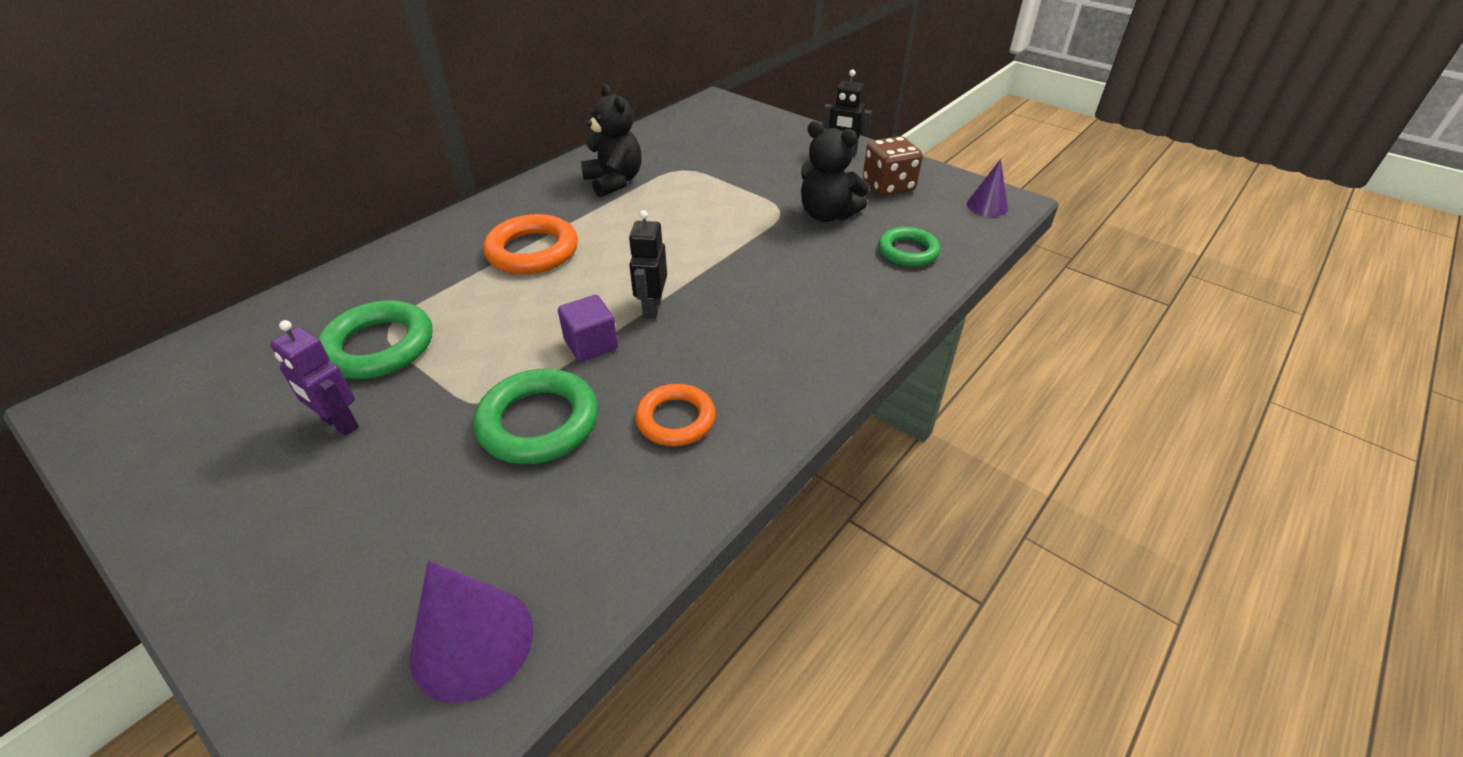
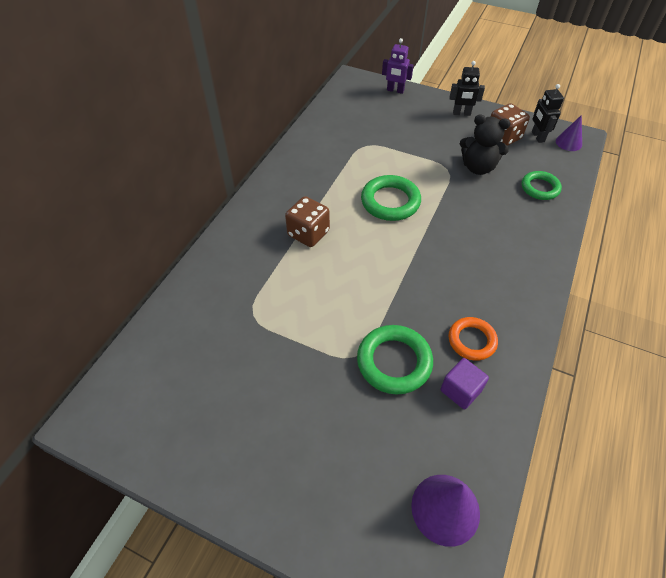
camera: 15 degrees left, 10 degrees up
purple robot [270,320,359,436] -> purple robot moved to [382,38,414,94]
green ring [318,300,433,379] -> green ring moved to [361,175,421,221]
orange ring [483,214,578,274] -> brown dice [285,196,330,247]
purple cube [558,295,618,362] -> purple cube moved to [441,358,489,409]
black teddy bear [581,84,641,197] -> none
black robot [629,210,667,319] -> black robot moved to [532,84,564,143]

